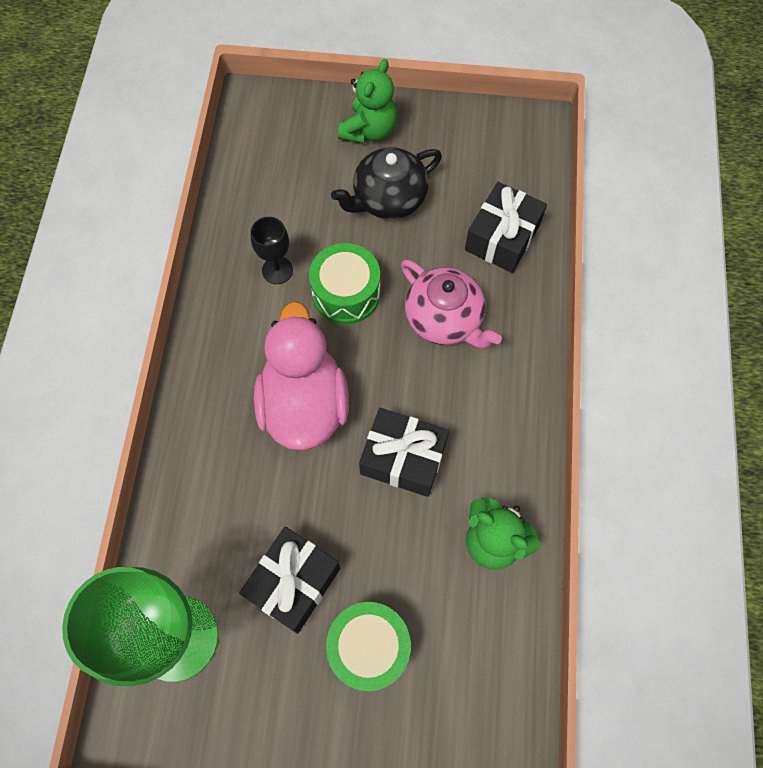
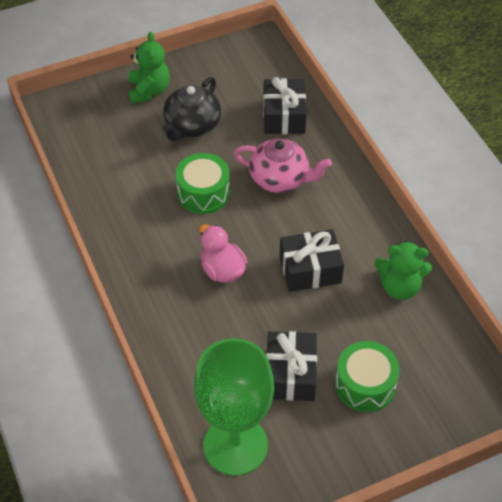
camera: 30 degrees left, 15 degrees down
black goblet [251,217,293,284] -> none
pink duck [254,302,349,451] -> pink duck [199,224,248,283], size x0.60

